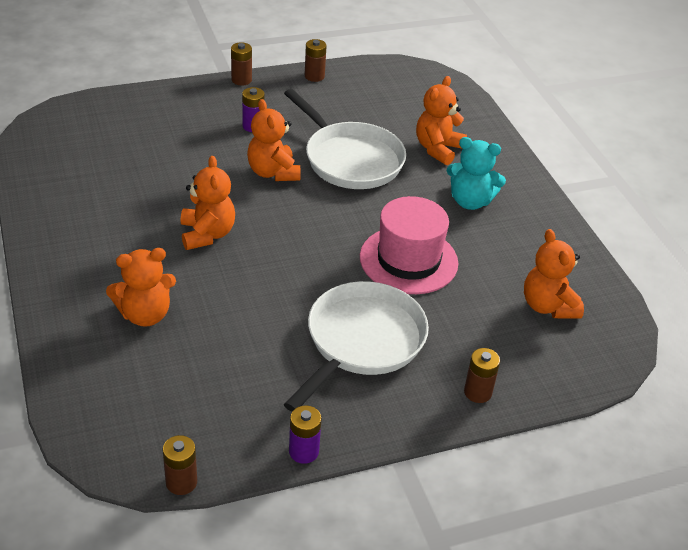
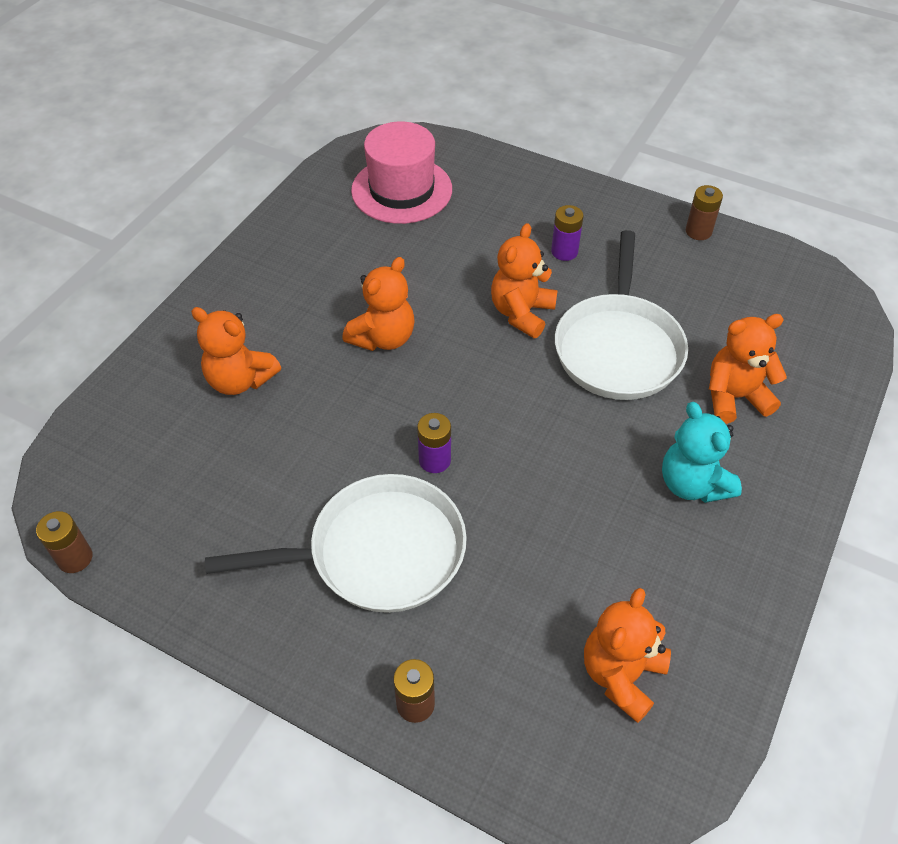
camera: 50 degrees right, 10 degrees up
brown battery [231,42,252,85] -> none
purple battery [289,405,322,464] -> purple battery moved to [417,413,451,473]
pink hat [360,196,458,294] -> pink hat moved to [351,122,452,224]

